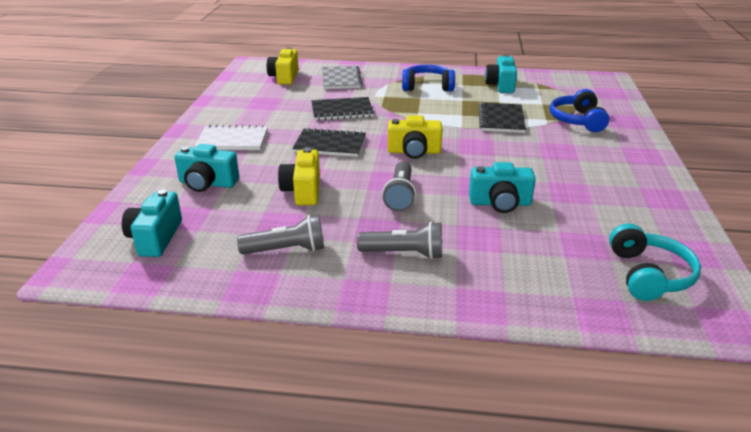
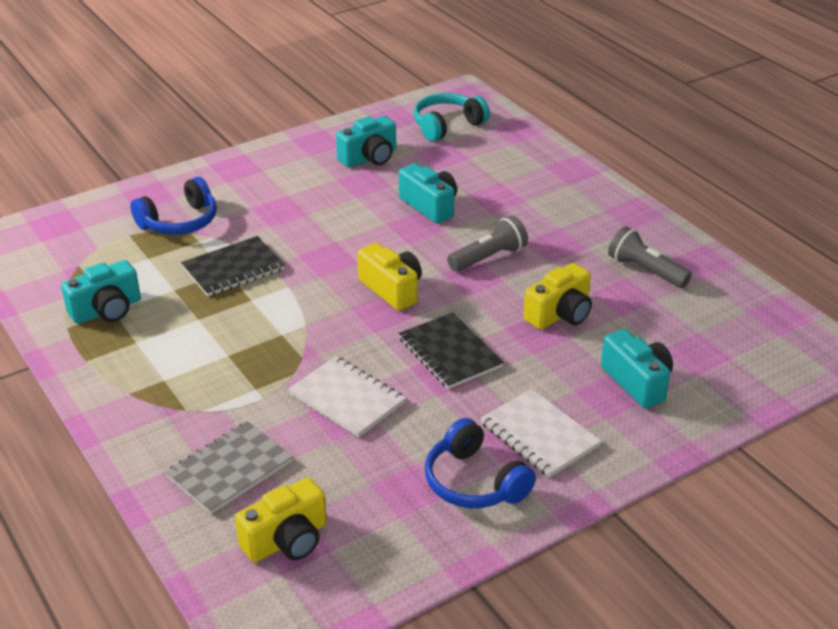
camera: 130 degrees left, 5 degrees up
turquoise camera [122,189,182,257] -> turquoise camera moved to [336,116,396,168]
black notebook [311,97,374,120] -> white notebook [288,356,406,437]
grey flashlight [357,221,442,260] -> none
blue headphones [402,65,455,91] -> blue headphones moved to [425,418,536,508]

